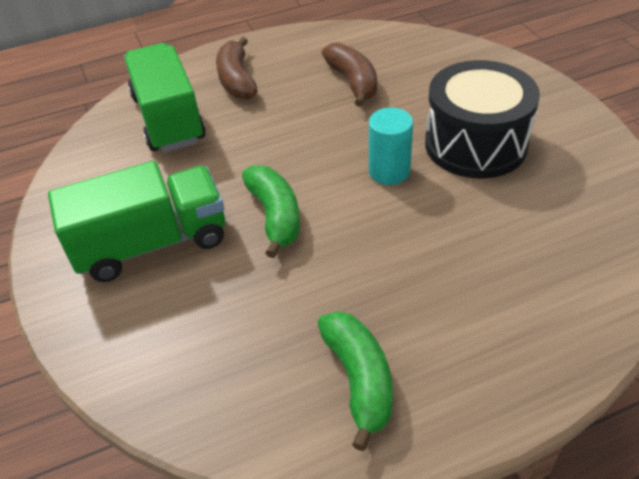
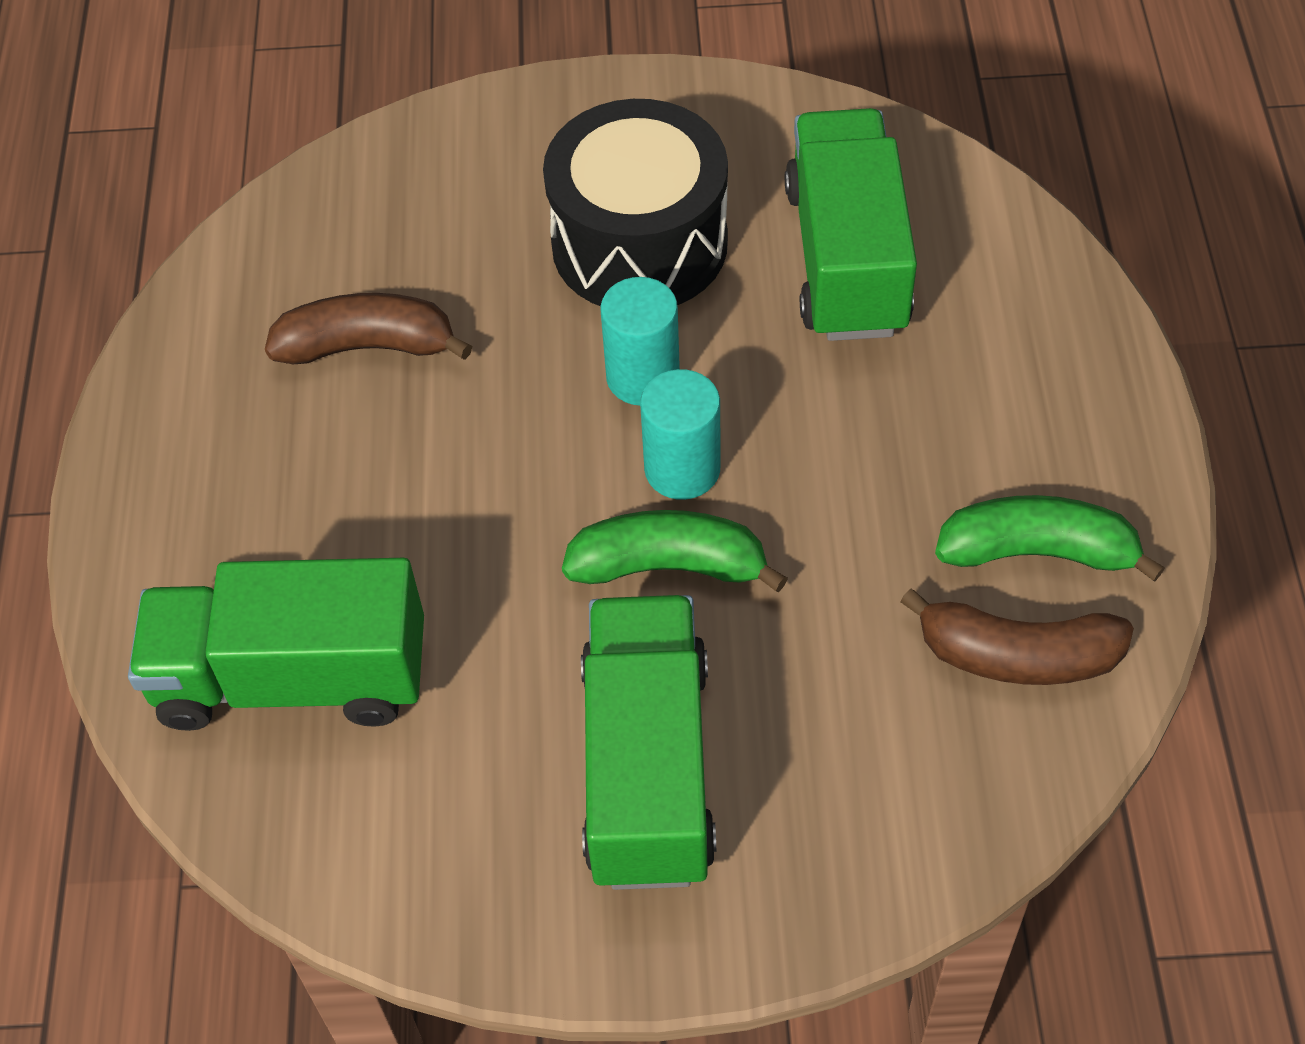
camera: 70 degrees left, 10 degrees up
brown banana [216,37,258,100] -> brown banana moved to [901,589,1134,685]
none -> turquoise cylinder [640,369,720,500]
none -> green truck [785,108,917,341]

